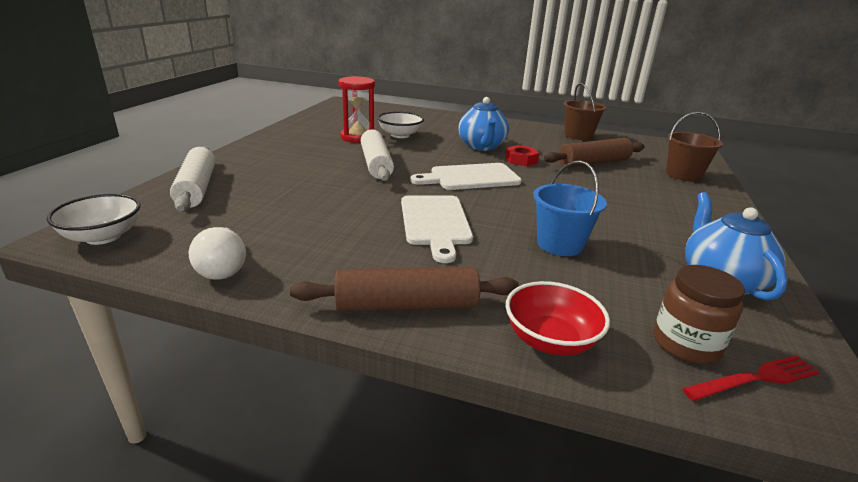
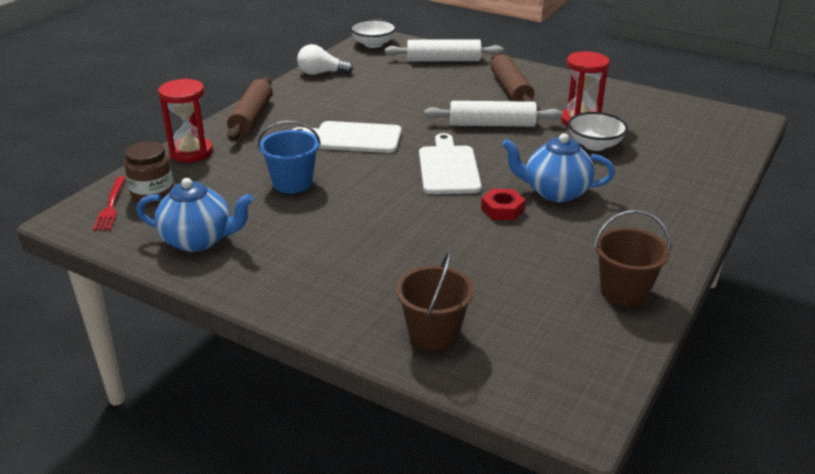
camera: 105 degrees right, 5 degrees up
red bowl [506,281,610,356] -> red hourglass [158,78,213,162]
brown rolling pin [544,138,645,167] -> brown rolling pin moved to [491,53,534,102]

